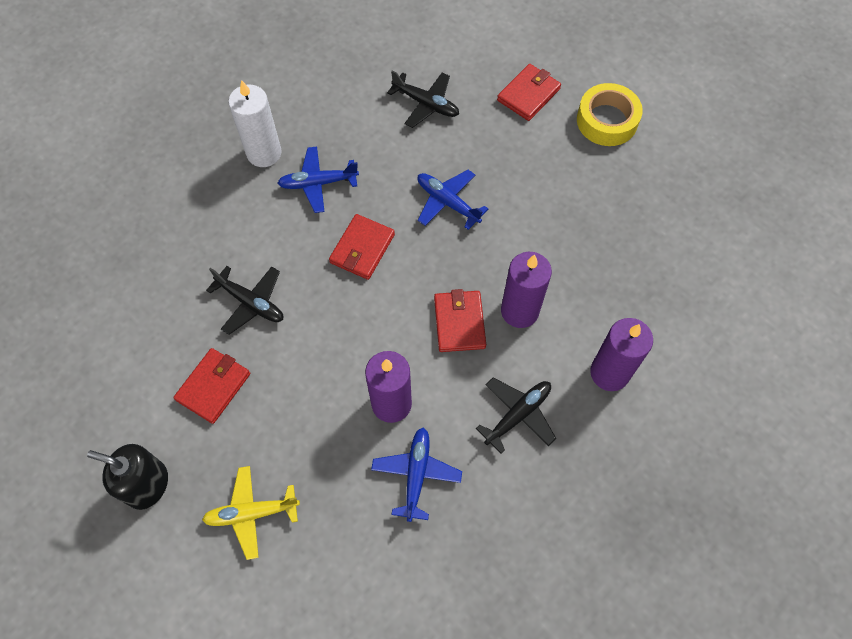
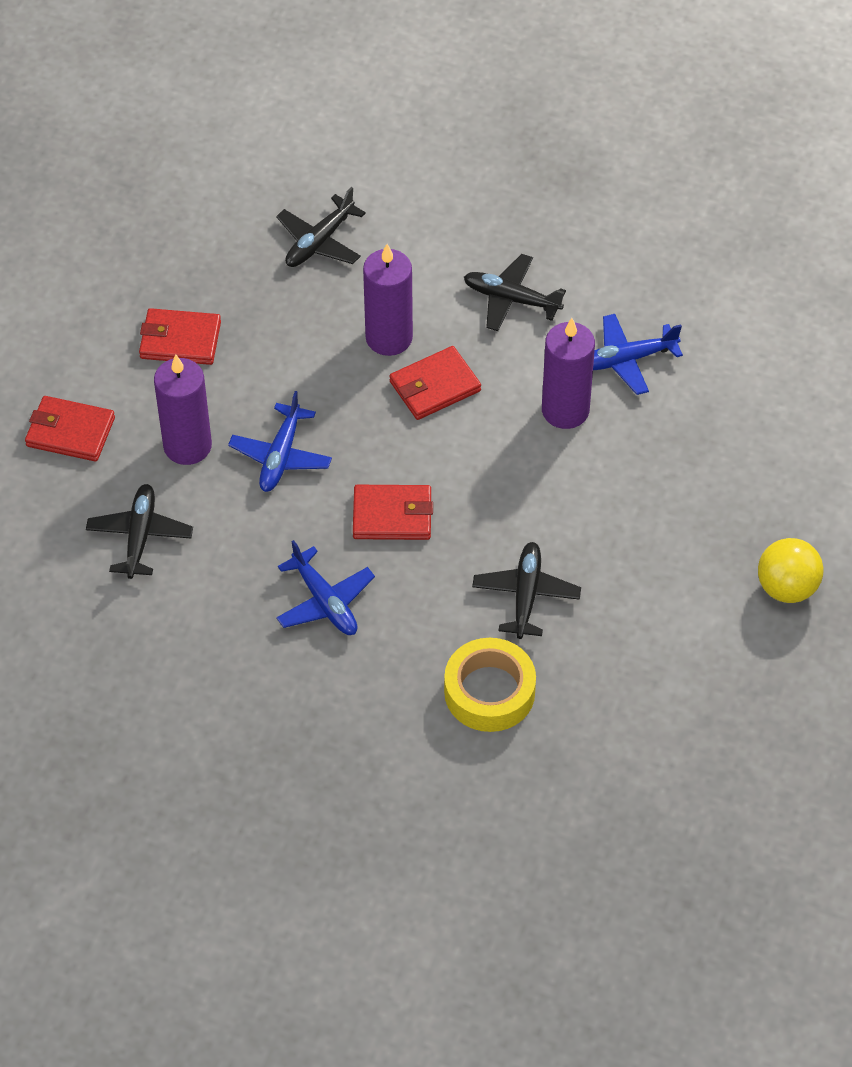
camera: 115 degrees left, 10 degrees down
black soap dispenser [87,444,168,510] -> yellow ball [758,538,823,603]
red wallet [174,348,250,424] -> red wallet moved to [139,308,221,365]
yellow plane [202,466,300,560] -> none
white candle [228,80,282,167] -> none
yellow tape [577,83,643,146] -> yellow tape moved to [444,638,536,732]
purple candle [590,318,653,391] -> purple candle moved to [154,355,212,465]
none -> black plane [276,187,366,267]

